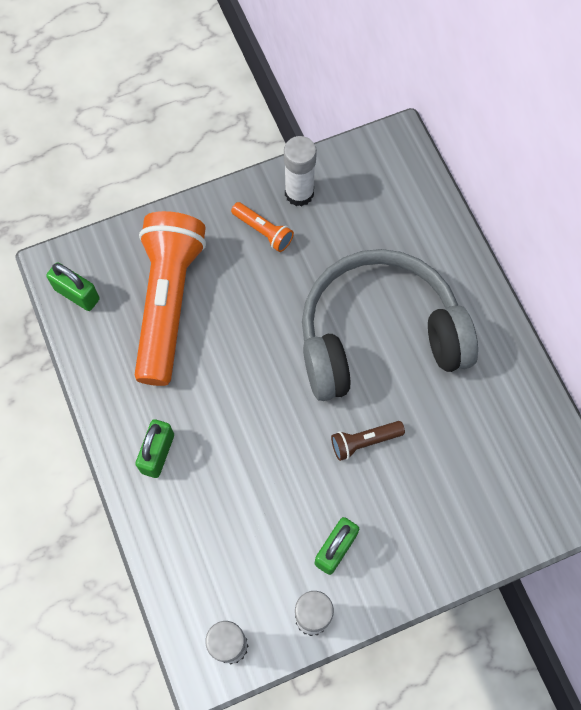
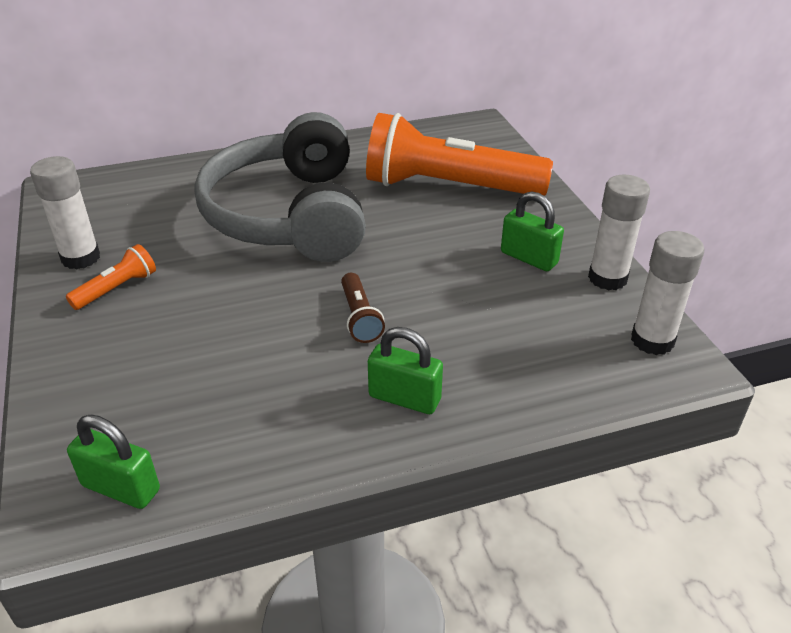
camera: 85 degrees left, 30 degrees down
green padlock [46,262,100,311] -> green padlock turned 75 degrees clockwise [67,414,160,509]
orange flashlight [135,211,206,386] -> orange flashlight moved to [366,113,553,196]
brown flashlight [331,421,405,461] -> brown flashlight moved to [341,273,385,343]

